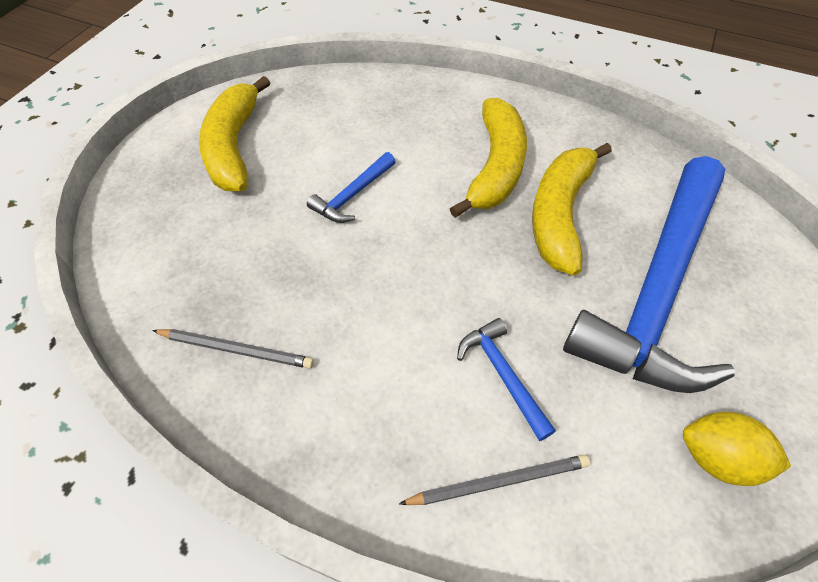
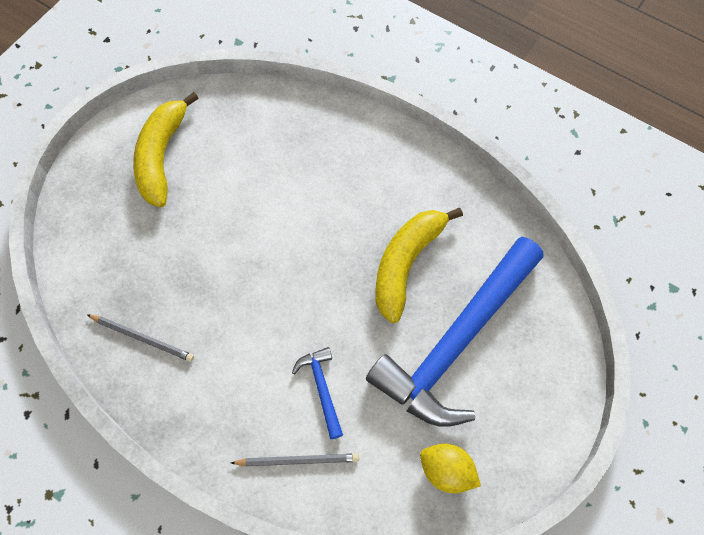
camera: 10 degrees right, 10 degrees up
blue hammer [307,152,396,223] -> none
yellow banana [450,98,527,218] -> none

